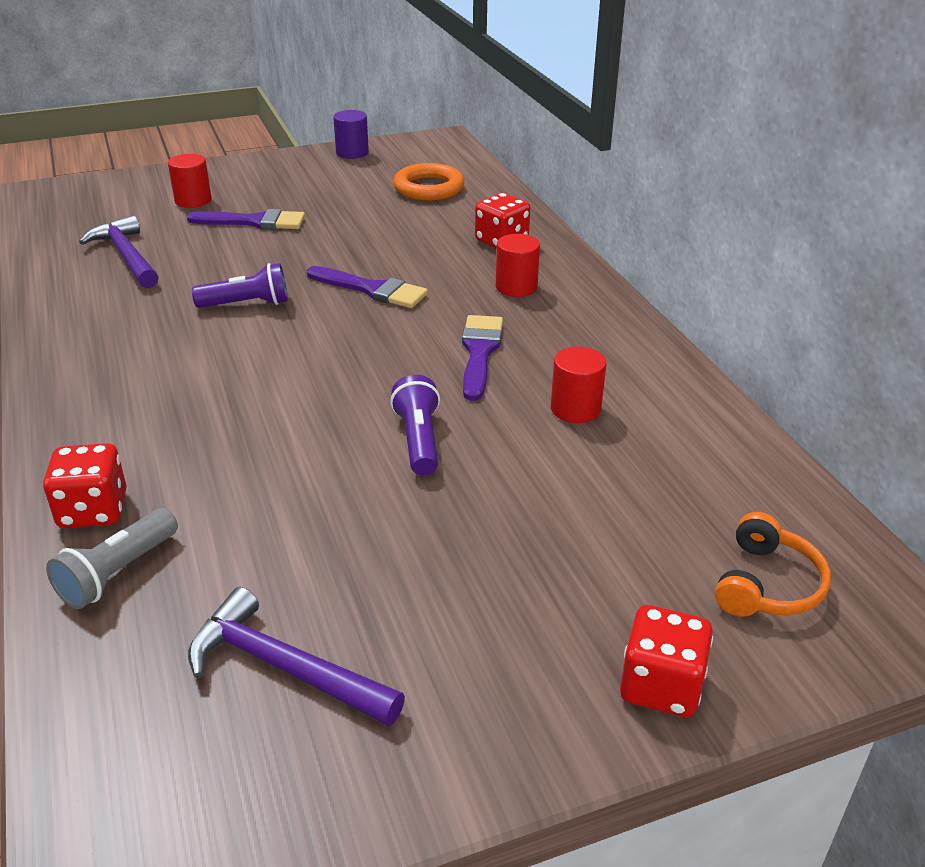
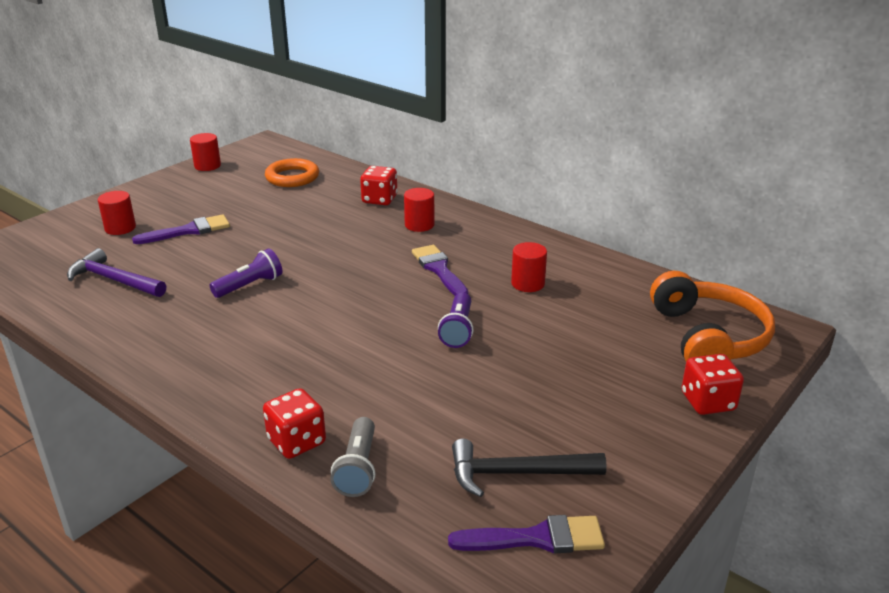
camera: 30 degrees left, 5 degrees down
purple hammer [188,587,405,726] -> black hammer [452,439,607,497]
purple brush [307,266,428,308] -> purple brush moved to [448,515,605,553]
purple cylinder [333,110,369,159] -> red cylinder [190,133,221,171]
purple flashlight [390,375,440,475] -> purple flashlight turned 135 degrees counterclockwise [438,292,473,348]
orange headphones [715,512,831,617] -> orange headphones [650,271,775,362], size x1.78

